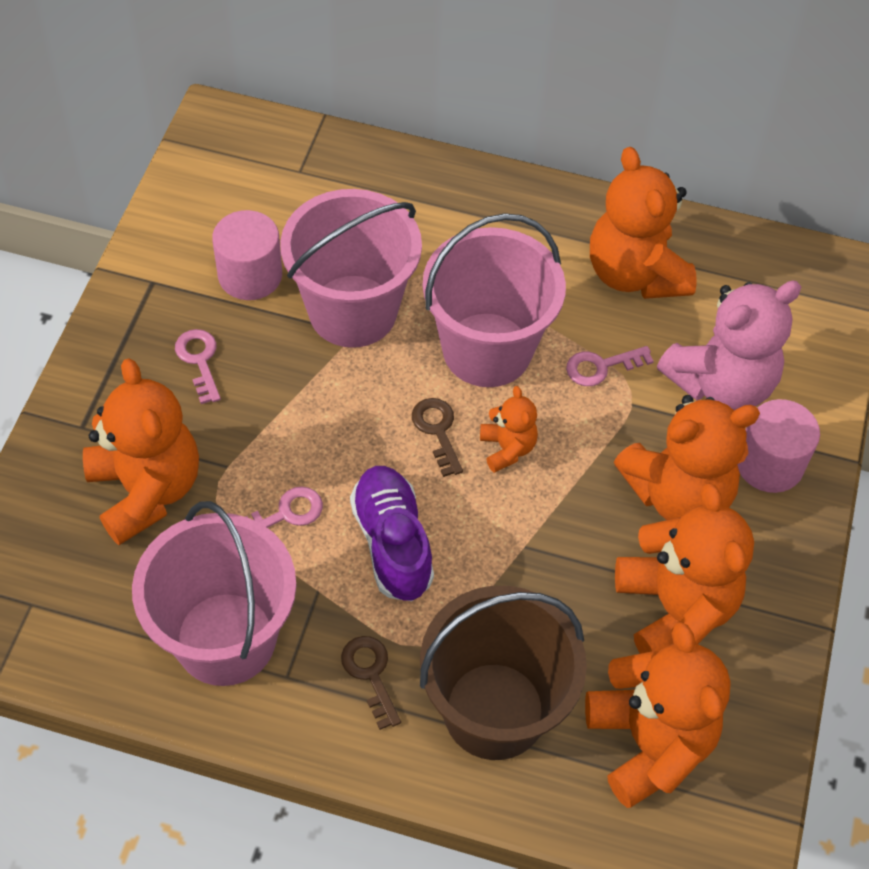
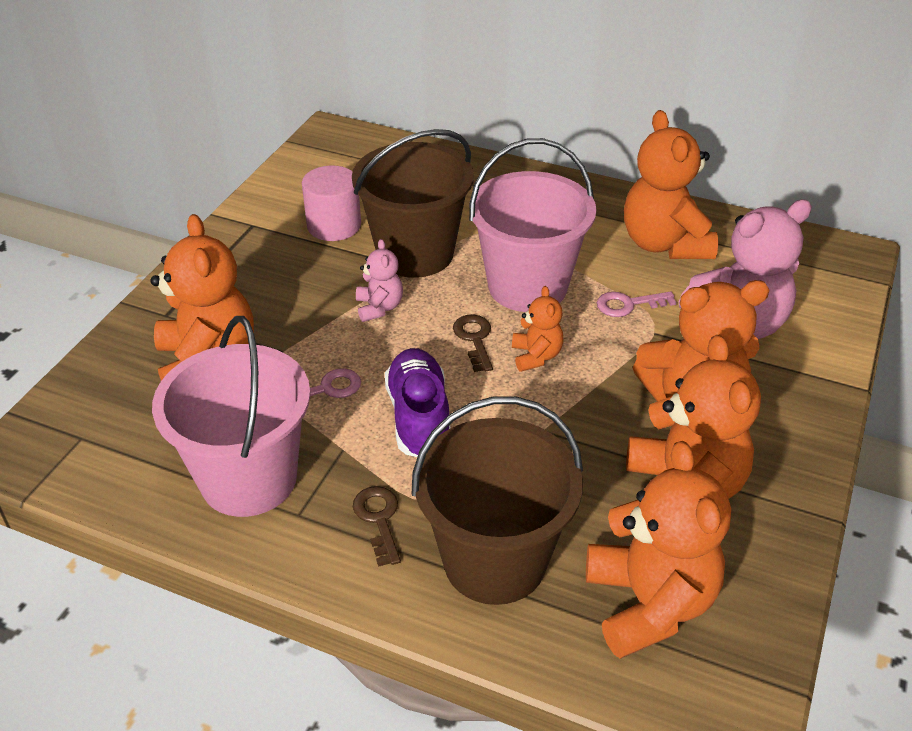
camera: 10 degrees right, 15 degrees down
pink key [175,329,221,404] -> none
pink bucket [280,189,422,348] -> brown bucket [352,129,474,278]
pink cylinder [737,399,820,493] -> none
none -> pink teddy bear [356,239,403,322]

